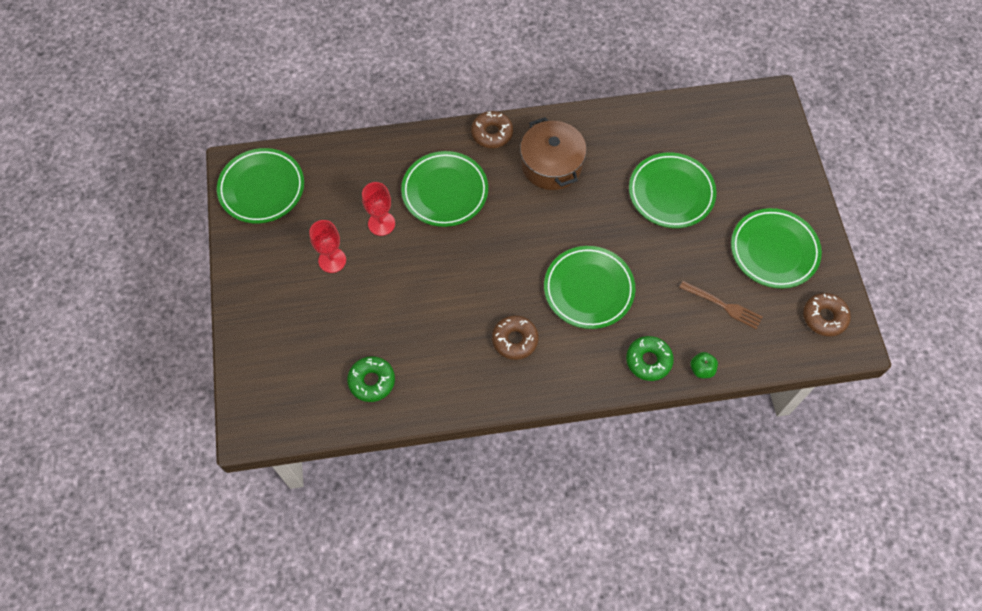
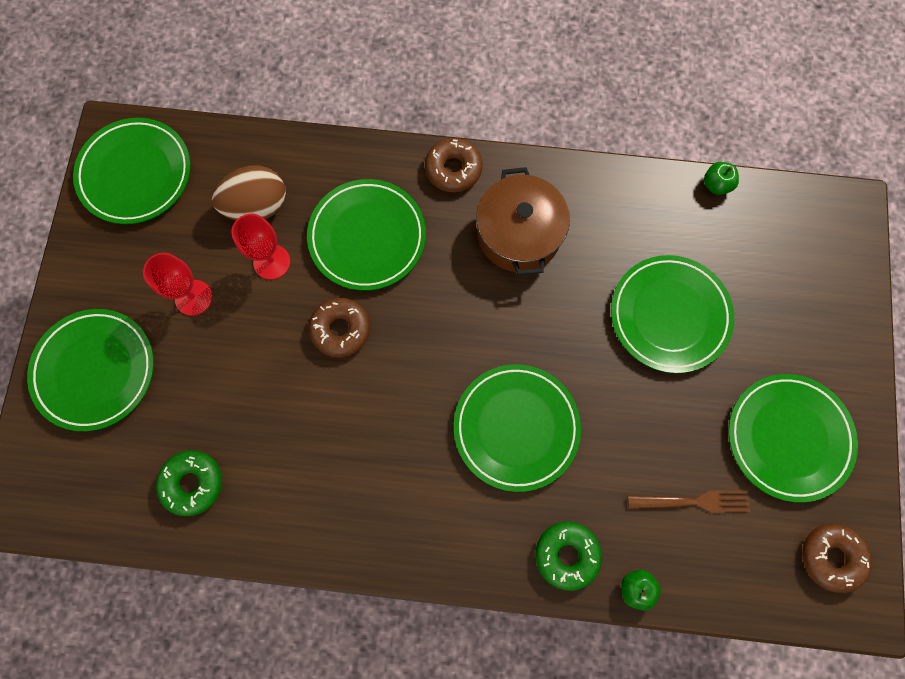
camera: 15 degrees right, 10 degrees up
brown donut [492,316,538,360] -> brown donut moved to [309,298,370,358]
brown fork [679,281,762,329] -> brown fork turned 45 degrees counterclockwise [628,490,750,513]
none -> green plate [27,309,154,431]
none -> brown egg [211,166,286,220]
none -> green apple [704,162,739,195]

